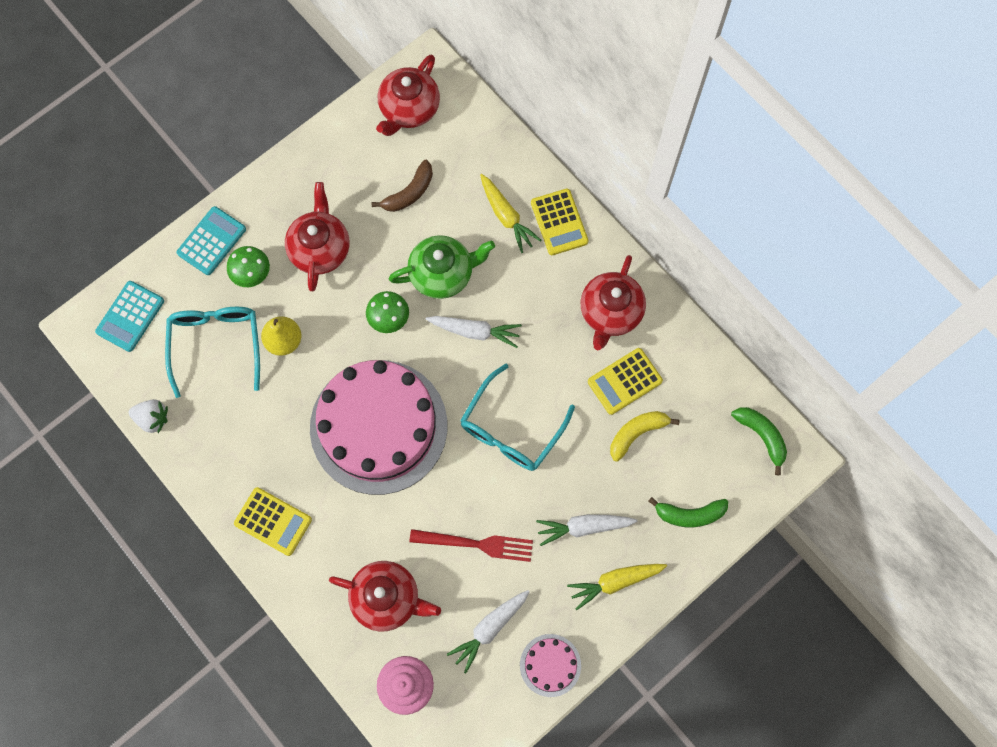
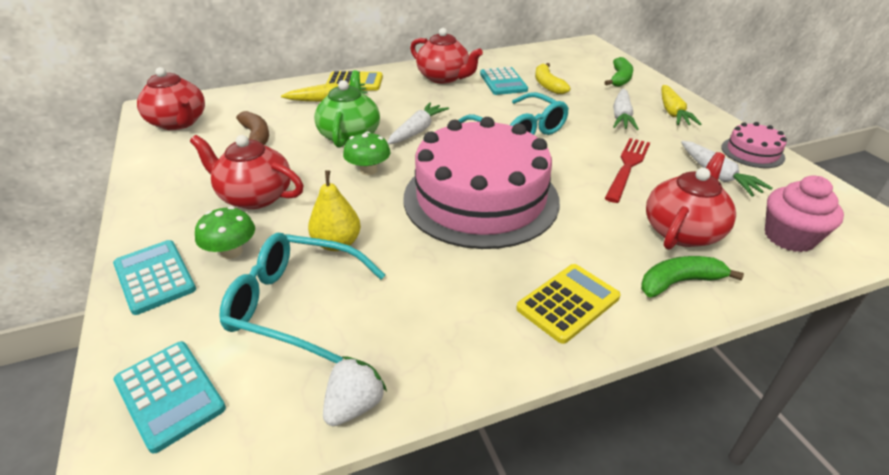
camera: 70 degrees left, 35 degrees down
yellow calculator [588,348,663,415] -> turquoise calculator [480,67,528,95]
green banana [731,407,787,476] -> green banana moved to [641,256,744,297]

